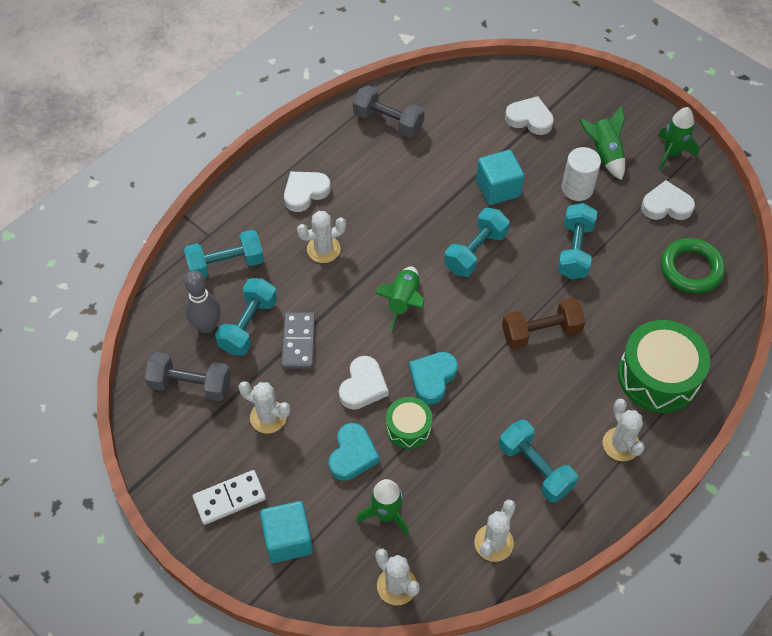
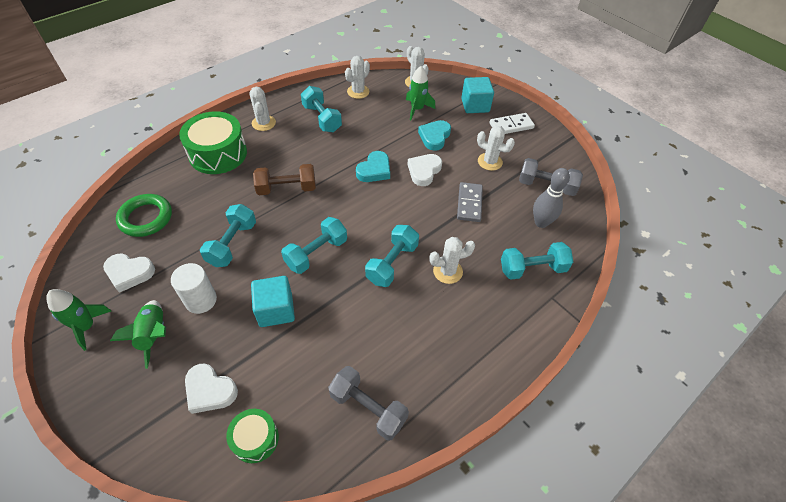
camera: 175 degrees left, 5 degrees down
turquoise dumbbell [215,278,277,356] -> turquoise dumbbell moved to [365,225,419,287]
white heart [284,171,331,212] -> none
green rocket [375,266,424,332] -> none
green drum [386,397,432,449] -> green drum moved to [226,409,279,463]

